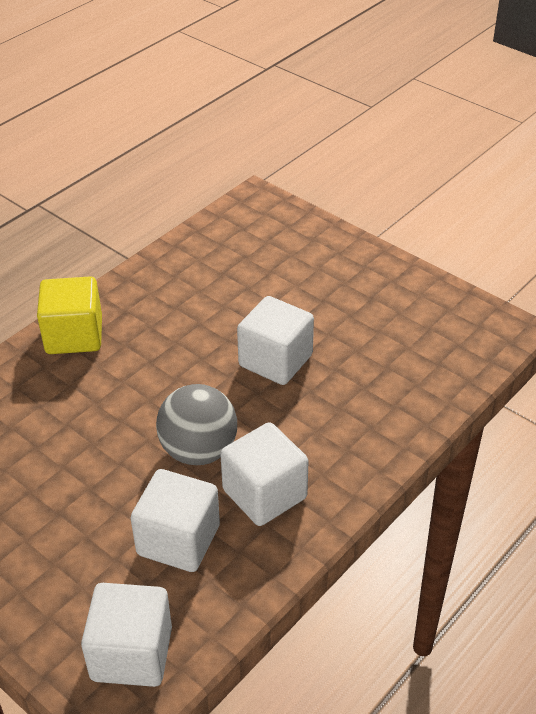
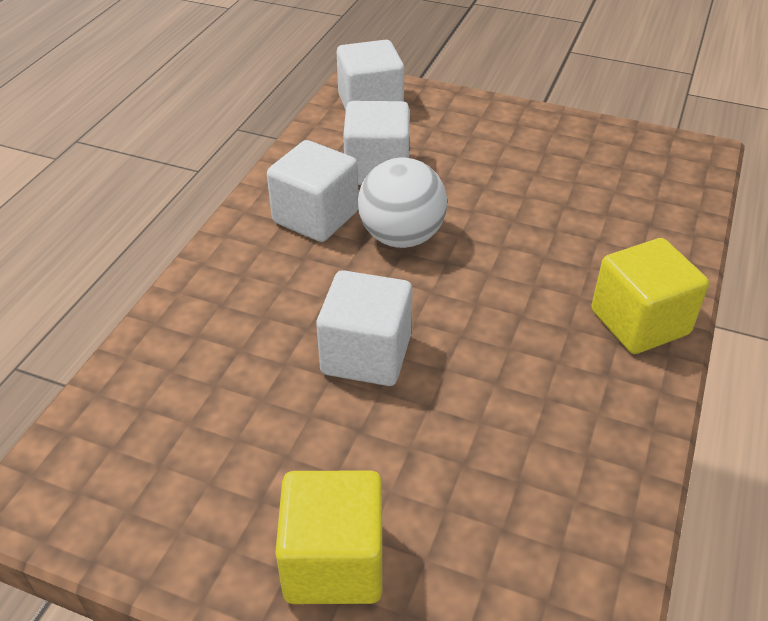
camera: 160 degrees right, 0 degrees up
grey ball [156,384,237,465] -> white ball [358,158,447,248]
none -> yellow cube [275,470,382,604]

